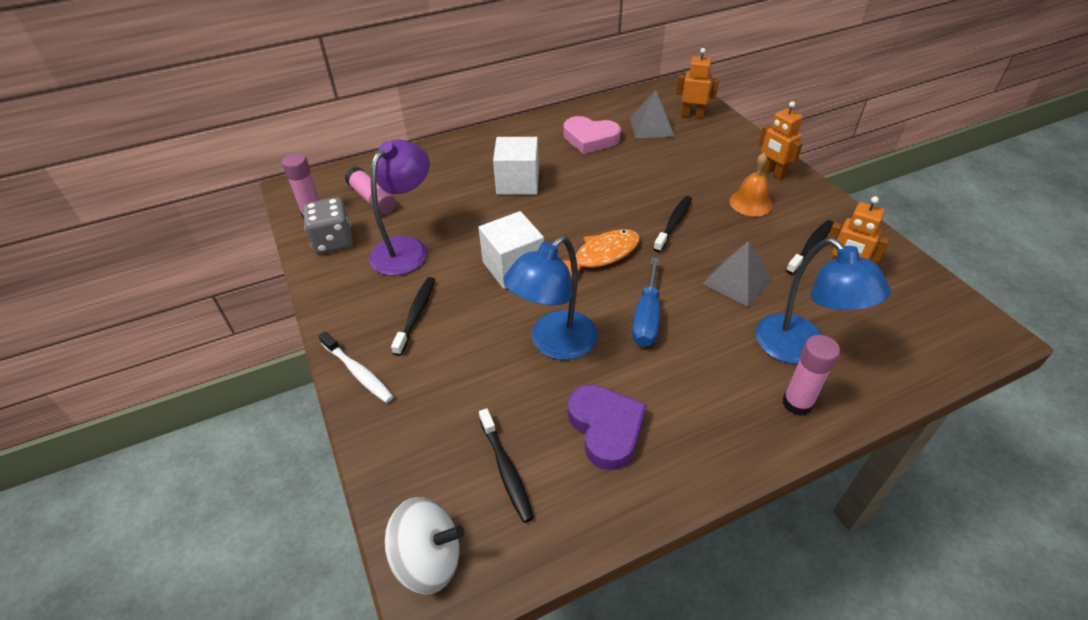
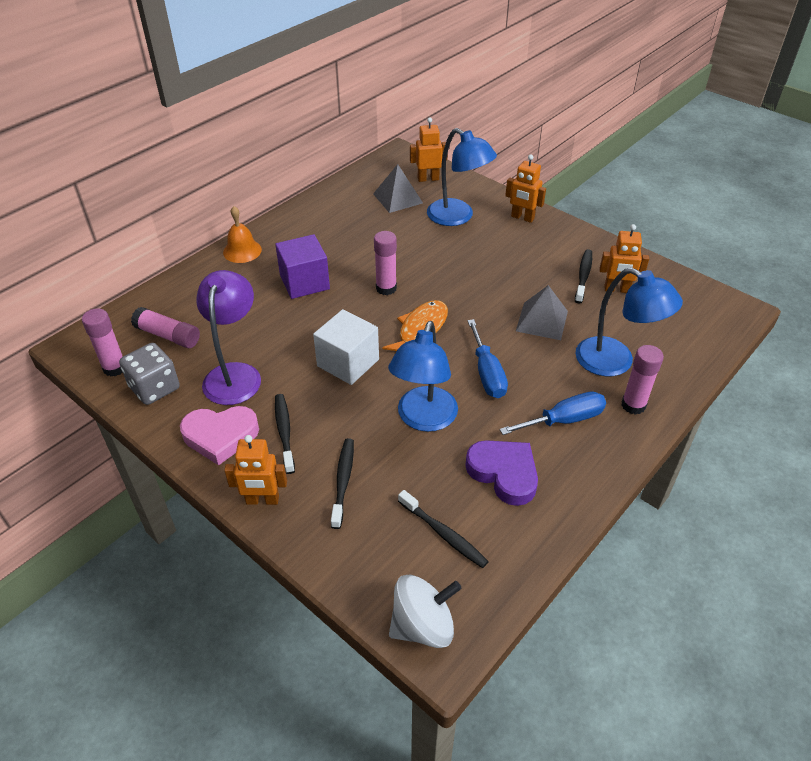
camera: 25 degrees left, 0 degrees up
white toothbrush [319,331,394,403] -> orange robot [224,435,287,505]
white cube [493,137,539,195] -> purple cube [275,234,330,299]
pink heart [563,116,621,154] -> pink heart moved to [180,406,259,465]
black toothbrush [653,196,692,252] -> black toothbrush moved to [331,438,354,529]
orange bell [729,153,773,216] -> orange bell moved to [223,206,262,263]
none -> pink glue stick [374,231,397,295]
none -> blue lamp [427,128,497,226]
none -> blue screwdriver [499,391,606,435]

